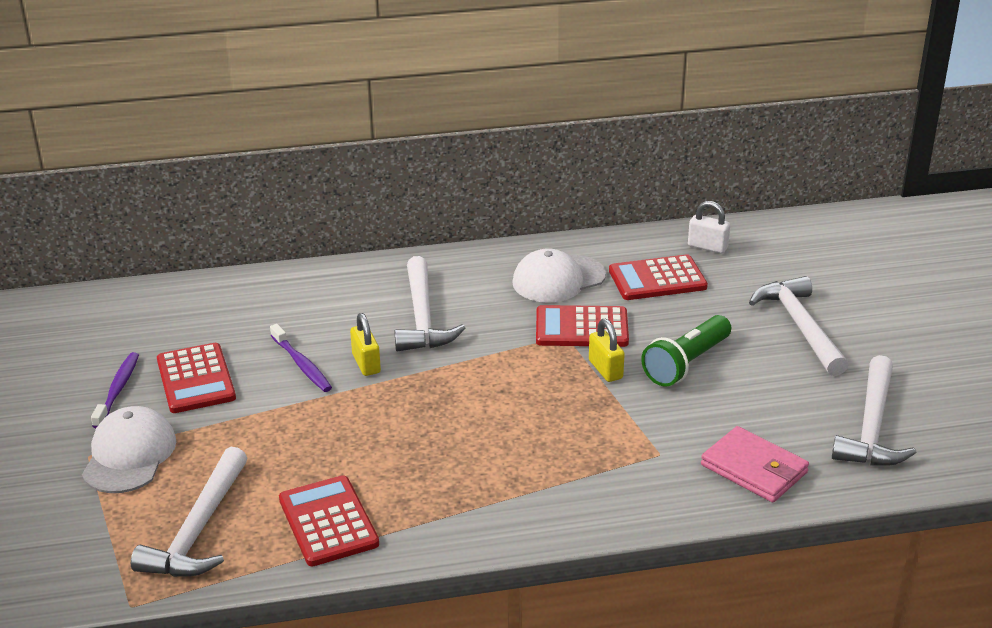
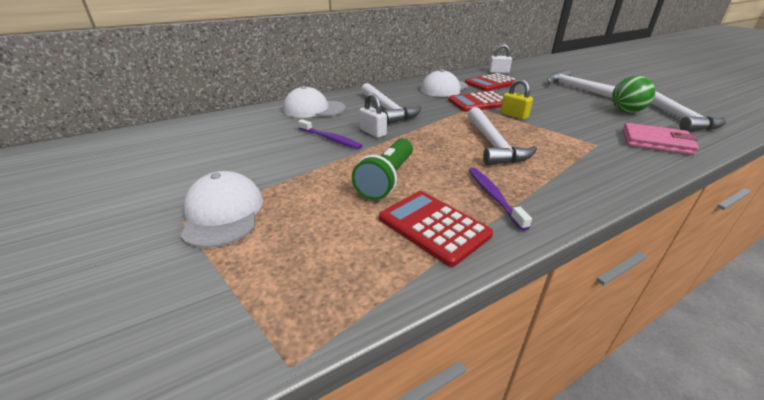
camera: 20 degrees left, 0 degrees up
purple toothbrush [91,352,139,428] -> purple toothbrush moved to [469,168,532,231]
white hammer [131,447,247,577] -> white hammer moved to [468,107,537,165]
red calculator [157,343,236,413] -> none
yellow padlock [350,313,381,376] -> white padlock [360,93,387,138]
green flashlight [641,315,731,387] -> green flashlight moved to [352,138,413,200]
none -> white cap [283,86,346,118]
none -> green ball [612,76,655,113]

